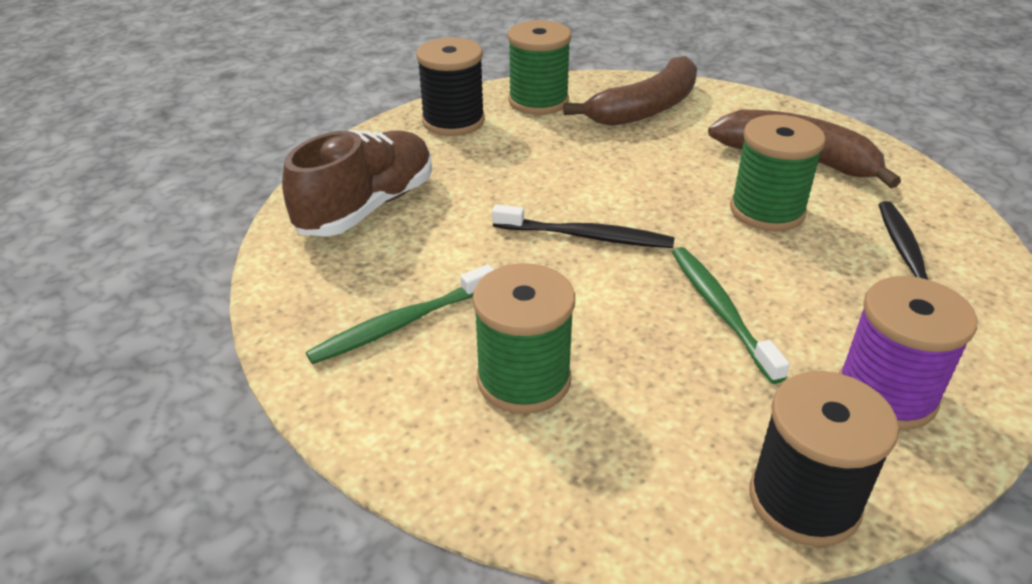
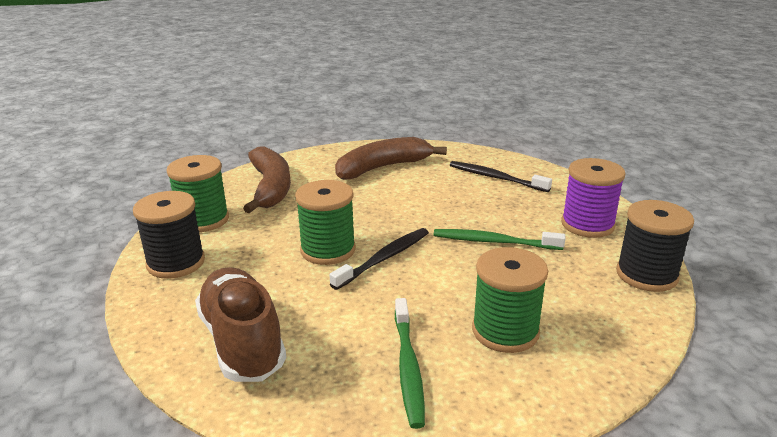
camera: 60 degrees left, 10 degrees down
green spool [730,115,826,231] -> green spool moved to [295,180,356,265]

